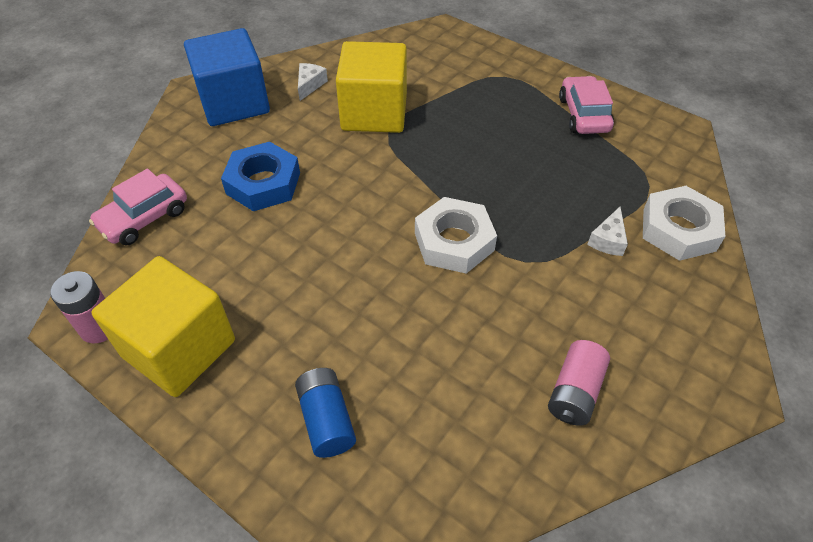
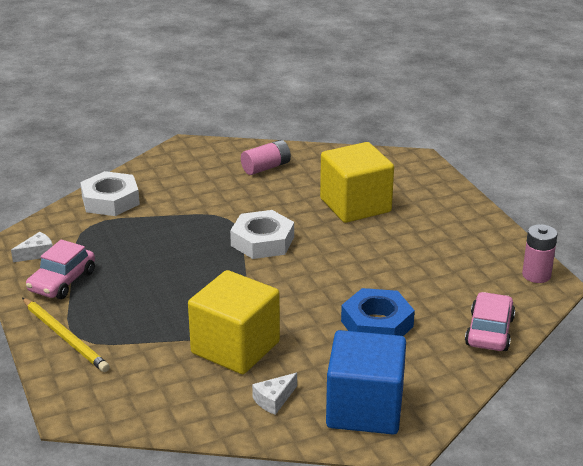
camera: 150 degrees left, 20 degrees down
pink car [89,169,187,246] -> pink car turned 60 degrees counterclockwise [465,292,515,351]
yellow cube [91,256,235,397] -> yellow cube moved to [320,142,394,223]
blue battery [295,368,356,458] -> none
white cheese [587,207,628,256] -> white cheese moved to [11,232,53,262]
none -> yellow pencil [22,298,110,372]

